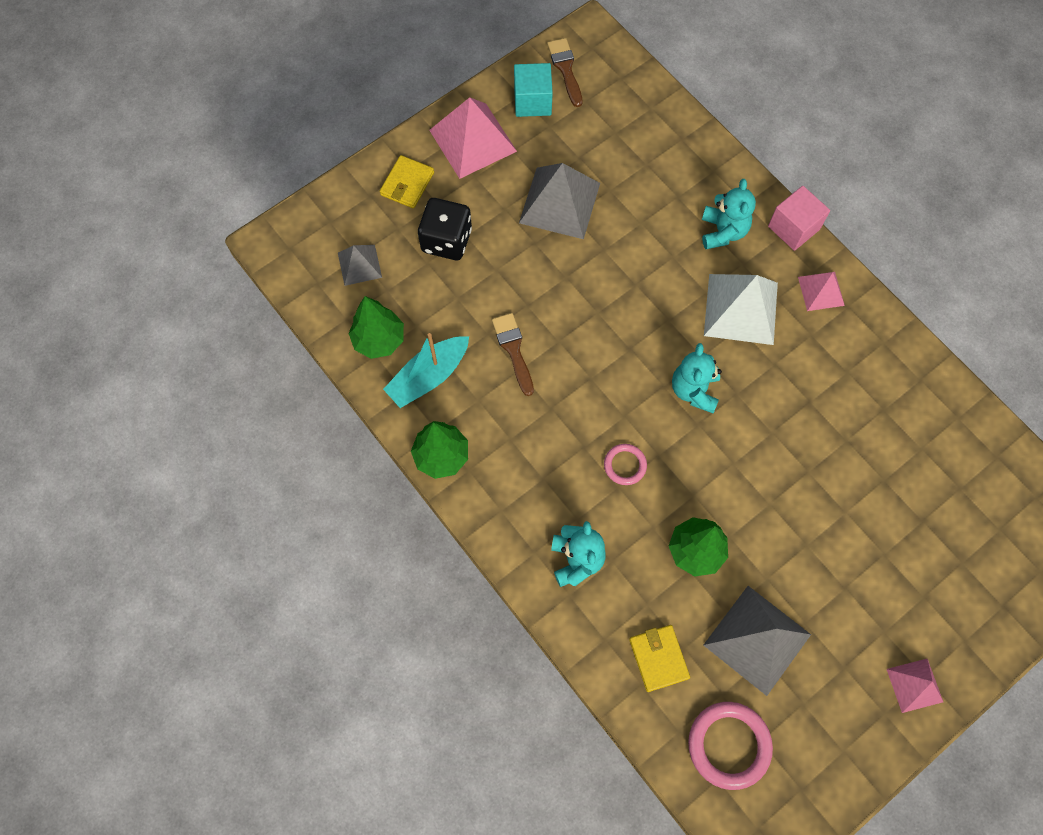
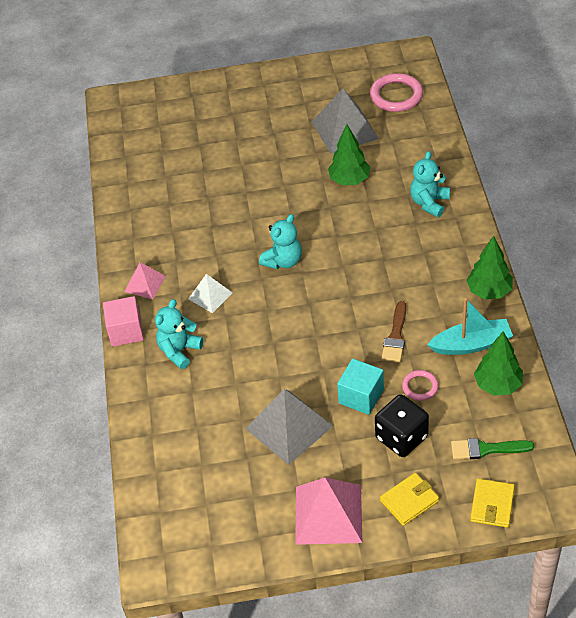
camera: 145 degrees left, 20 degrees down
grey pyramid [338,245,382,286] -> green brush [451,438,534,460]
turquoise cube [514,63,553,117] -> turquoise cube moved to [337,359,384,415]
brown brush [547,38,582,107] -> none
pink ring [604,444,647,485] -> pink ring moved to [402,370,439,401]
yellow wallet [629,625,690,692] -> yellow wallet moved to [470,478,515,528]
white pyramid [704,274,778,345] -> white pyramid [188,274,233,313], size x0.56
pink pyramid [887,659,943,713] -> none

